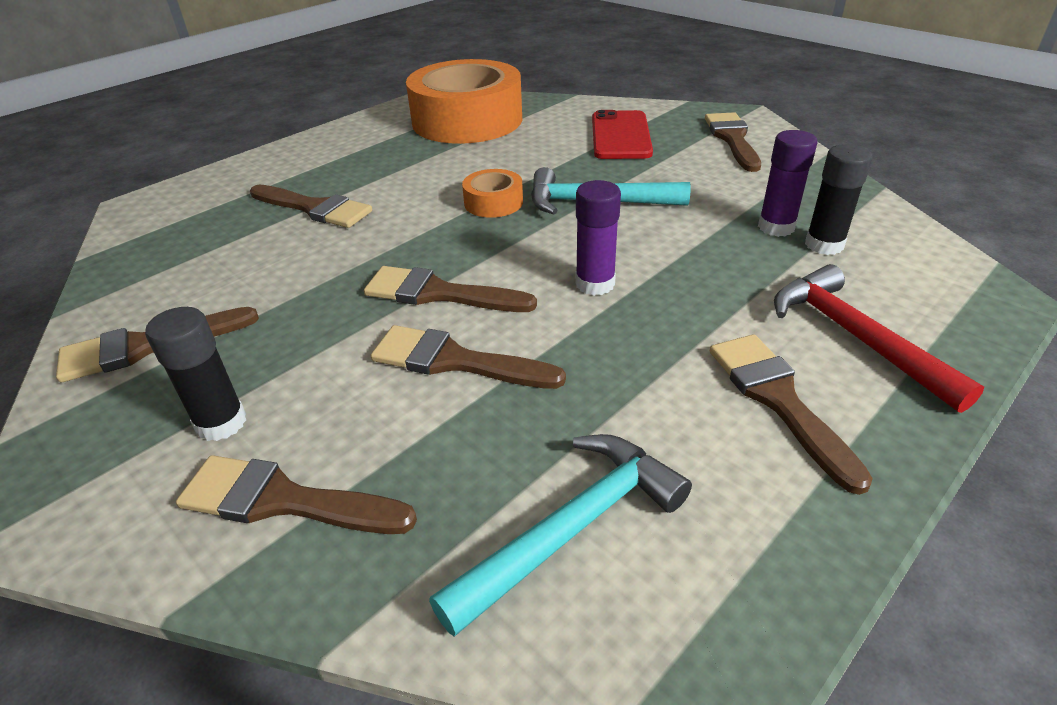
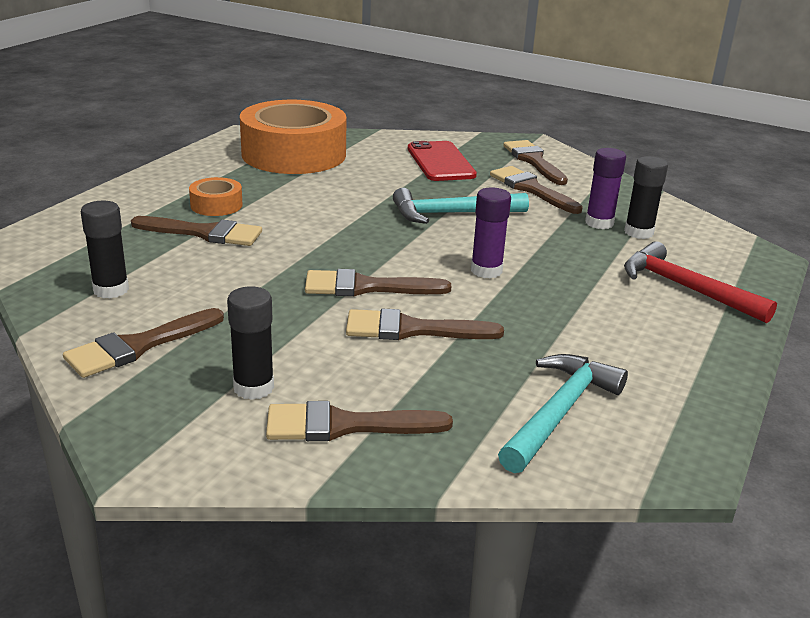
camera: 20 degrees left, 10 degrees down
orange tape [462,169,523,218] -> orange tape moved to [189,177,243,216]
brown brush [710,334,873,495] -> brown brush moved to [490,166,583,214]
none -> black glue stick [81,200,129,298]

